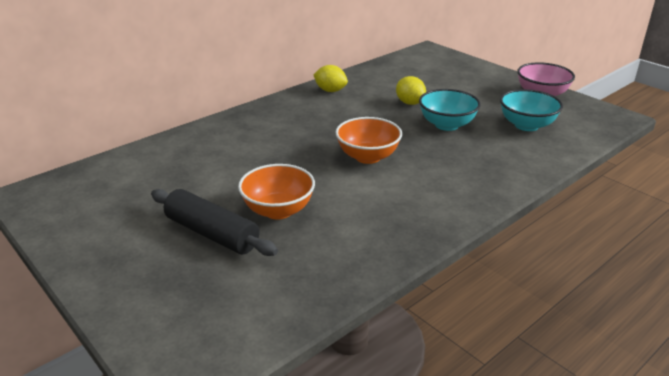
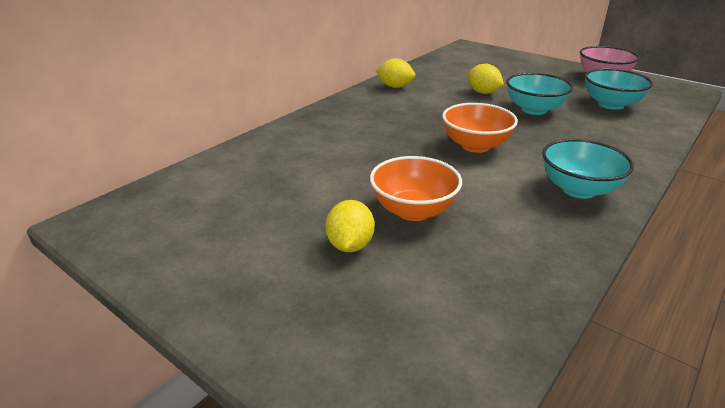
camera: 10 degrees left, 0 degrees up
black rolling pin [151,189,278,256] -> yellow lemon [325,200,375,252]
none -> turquoise bowl [542,139,634,199]

